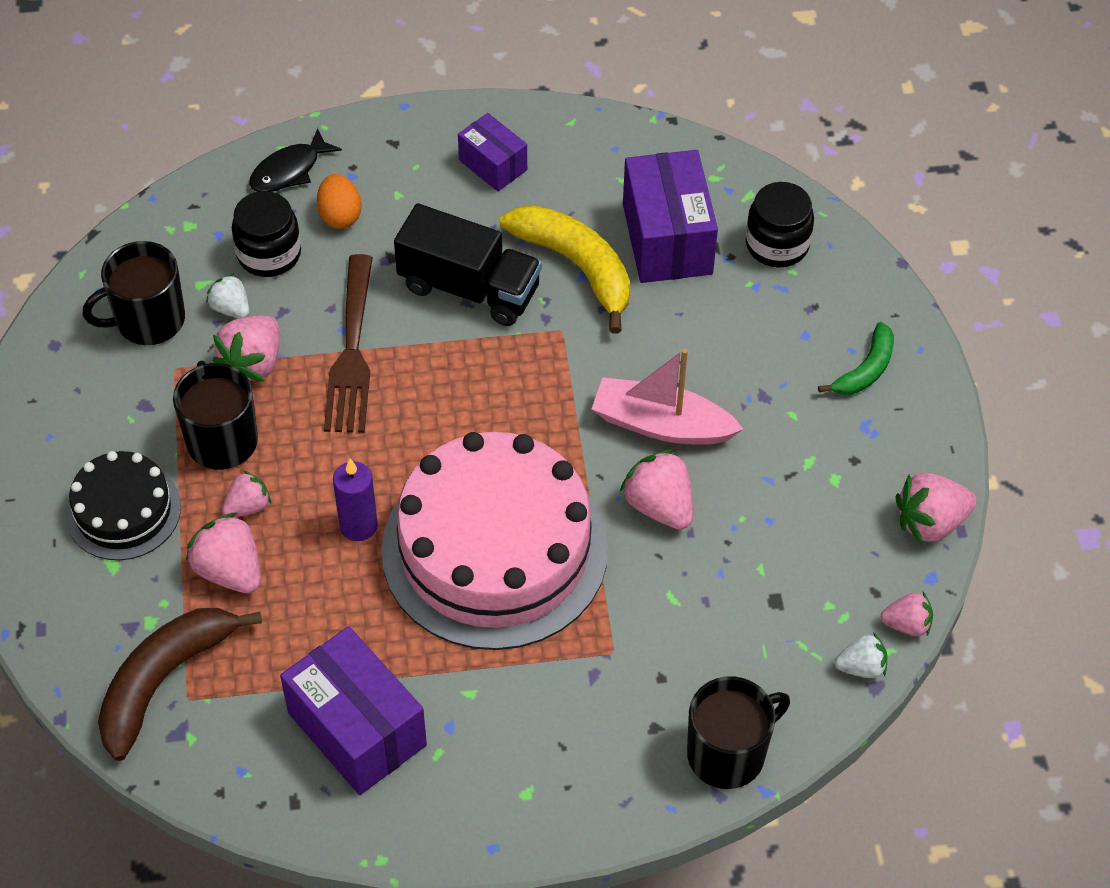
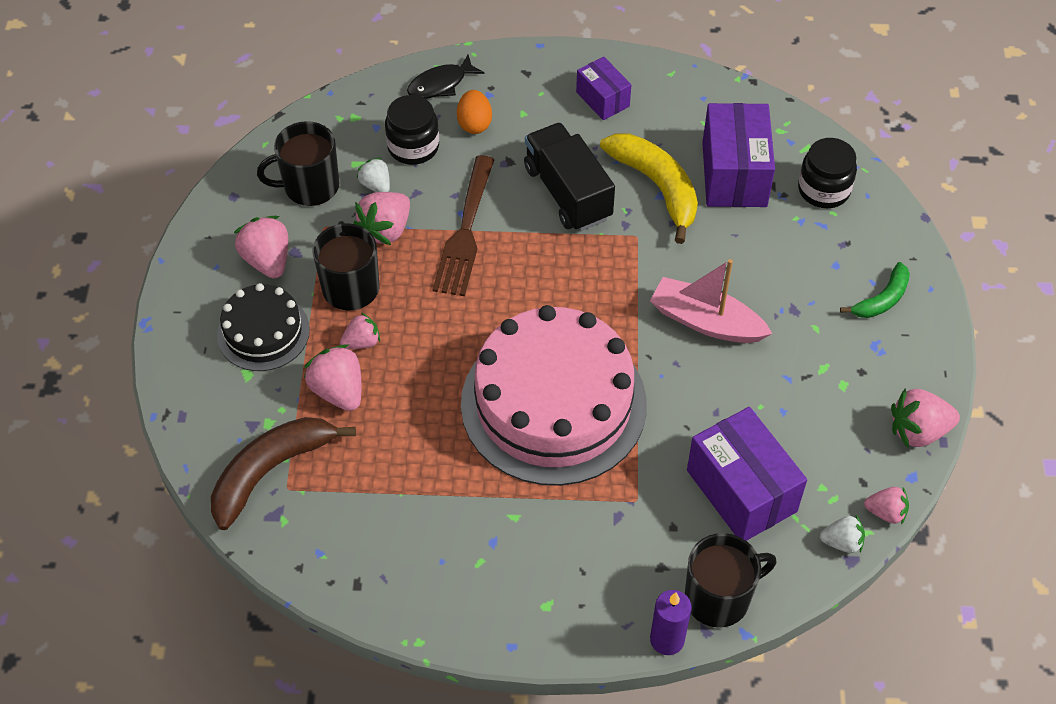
camera: 10 degrees right, 0 degrees up
purple box [280,626,427,795] -> purple box moved to [687,407,807,541]
purple candle [333,459,378,541] -> purple candle moved to [650,590,692,655]
black truck [394,203,542,326] -> black truck turned 150 degrees counterclockwise [524,122,615,231]
pink strawberry [620,449,693,530] -> pink strawberry moved to [234,216,288,278]

